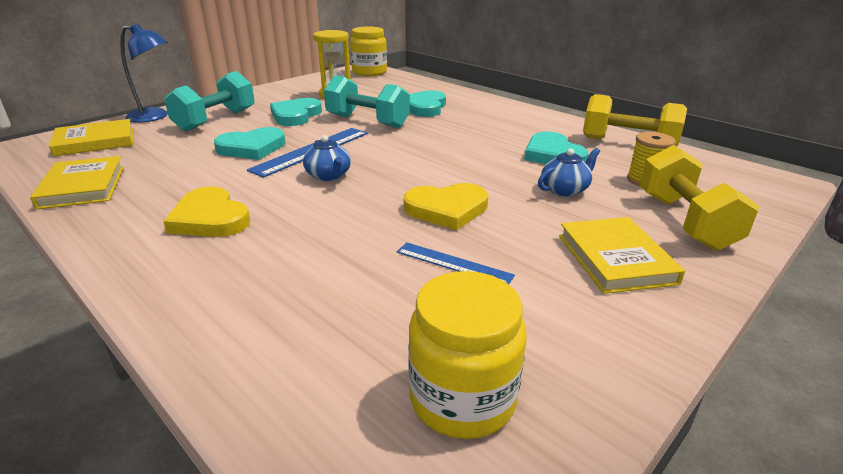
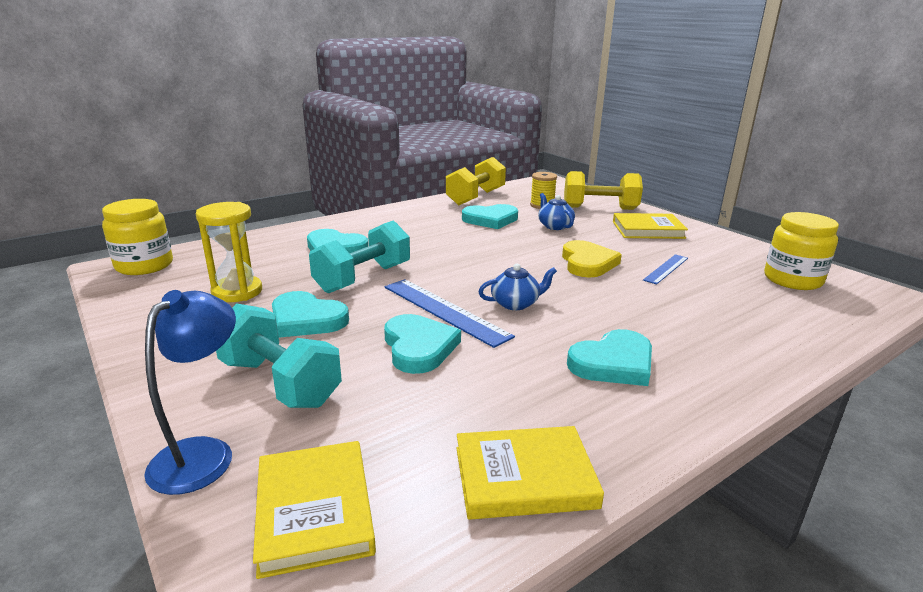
camera: 80 degrees left, 5 degrees down
yellow heart [163,186,250,237] -> turquoise heart [567,329,652,386]

